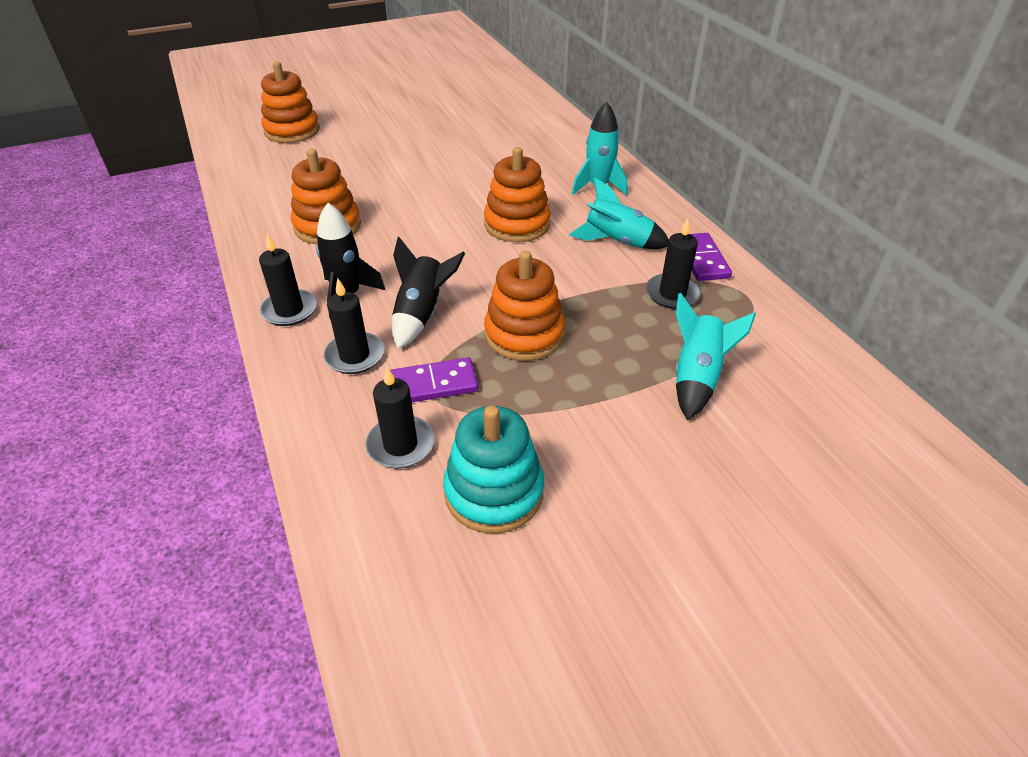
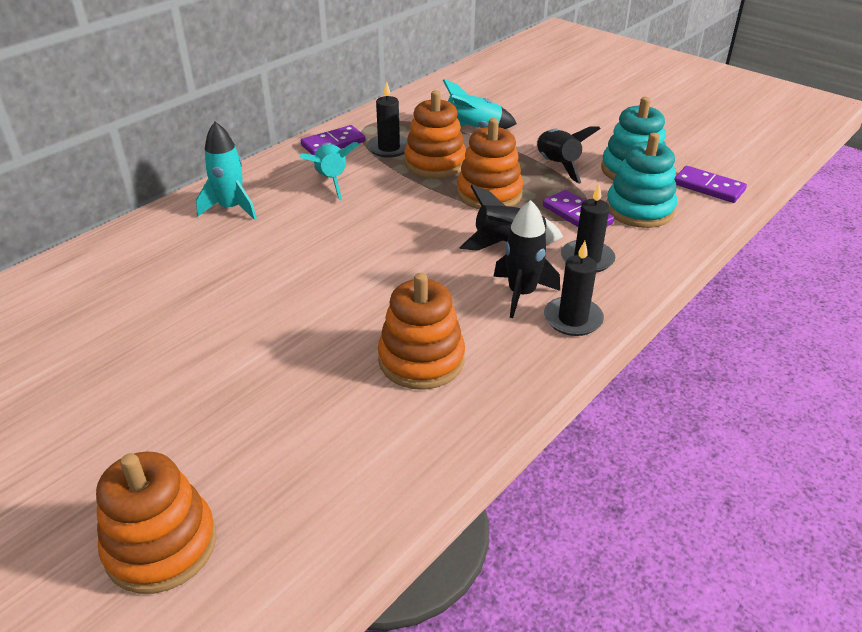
camera: 115 degrees left, 5 degrees down
black candle [365,367,434,468] -> turquoise stacking toy [606,133,677,228]
orange stacking toy [484,147,551,242] -> orange stacking toy moved to [404,90,466,178]
none -> black rocket [537,126,601,184]
none -> purple domino [674,166,747,203]

